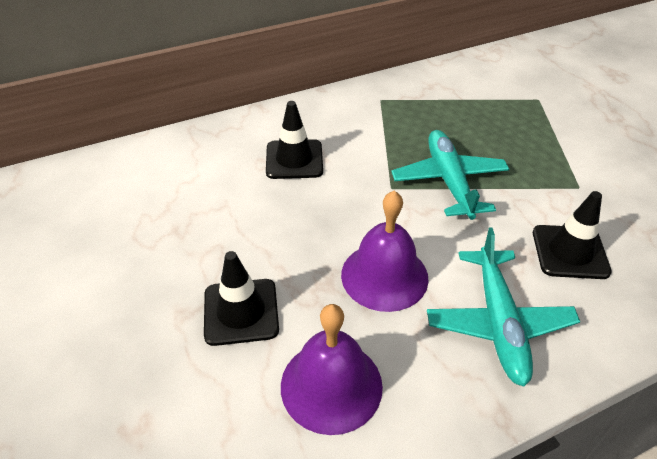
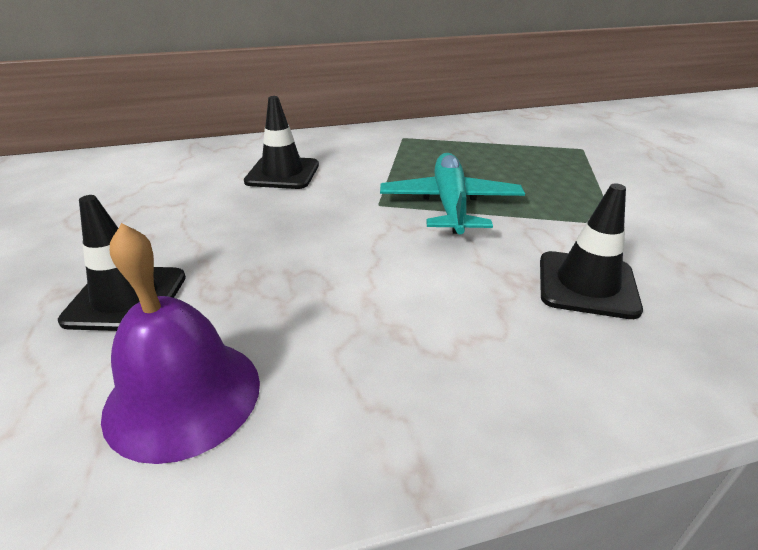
camera: 10 degrees right, 10 degrees down
purple bell [341,190,428,312] -> none
turquoise plane [427,227,580,387] -> none

